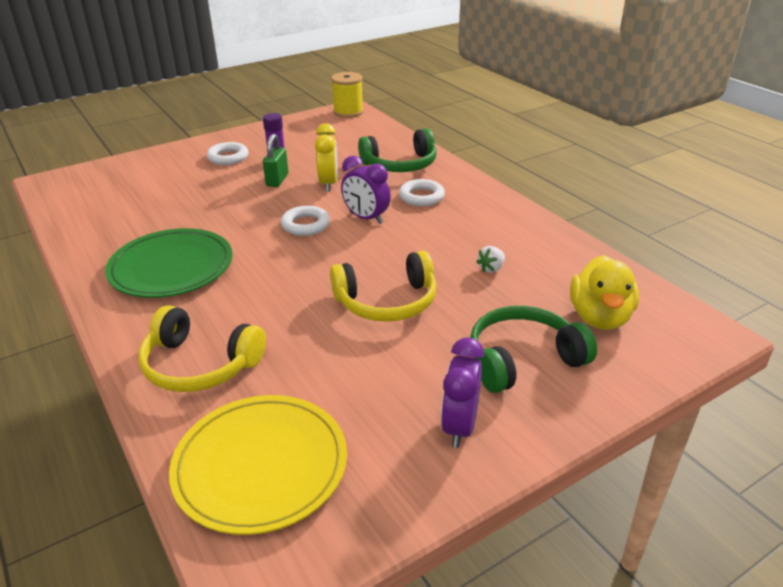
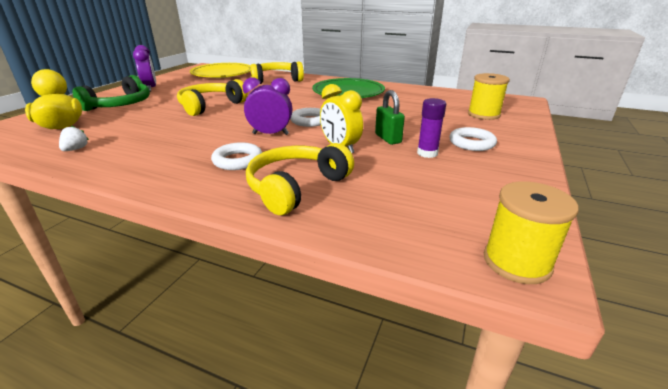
camera: 145 degrees right, 5 degrees down
green headphones [358,128,437,172] -> yellow headphones [246,143,354,215]
white strawberry [476,246,505,273] -> white strawberry moved to [59,125,89,151]
none -> yellow spool [468,73,510,120]

